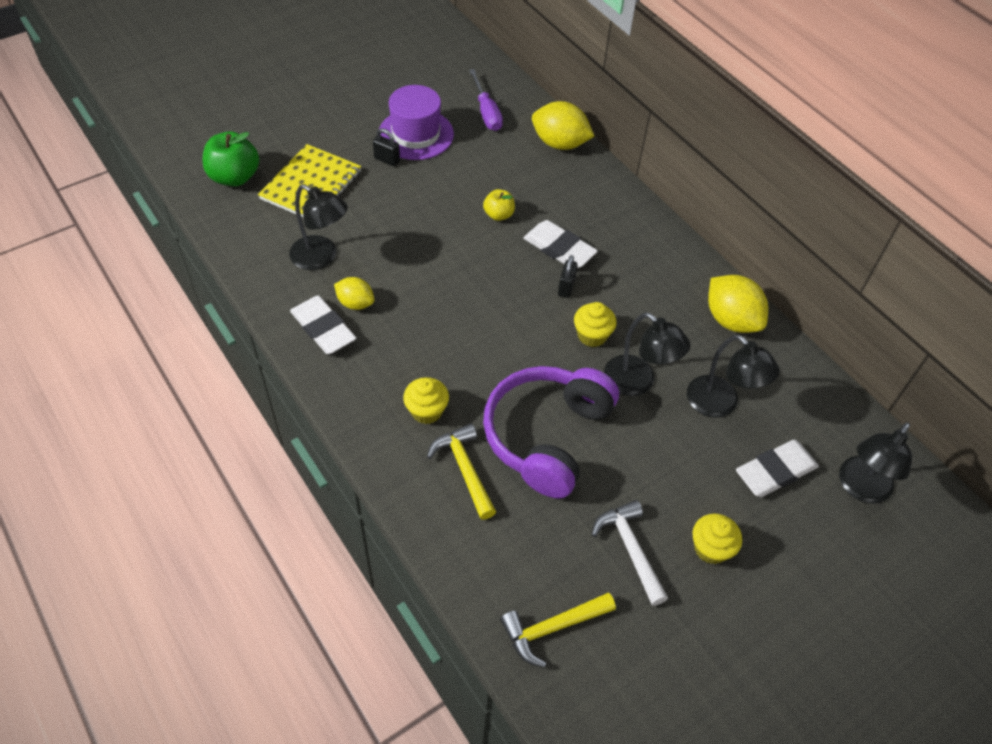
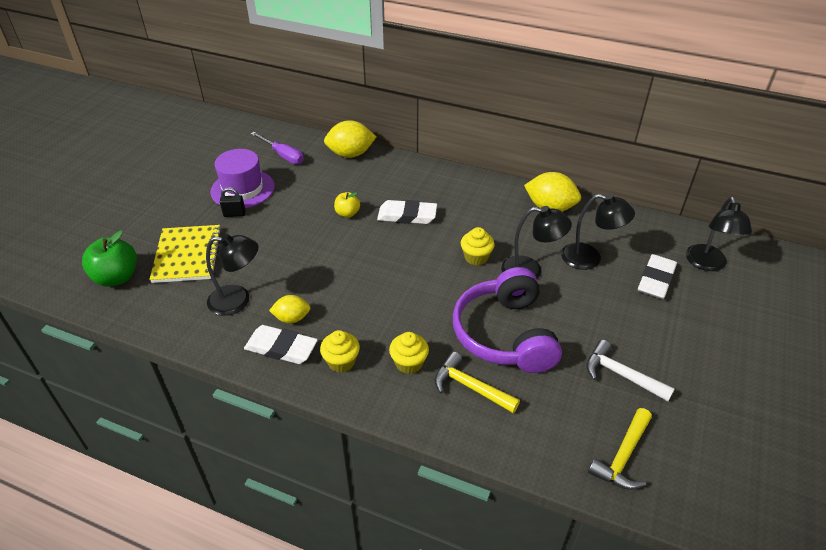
camera: 30 degrees left, 10 degrees down
black padlock [558,255,578,298] -> none
yellow cupcake [692,514,742,564] -> yellow cupcake moved to [320,330,360,373]

